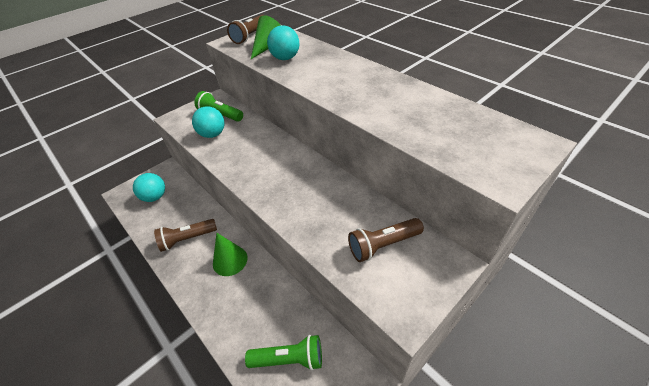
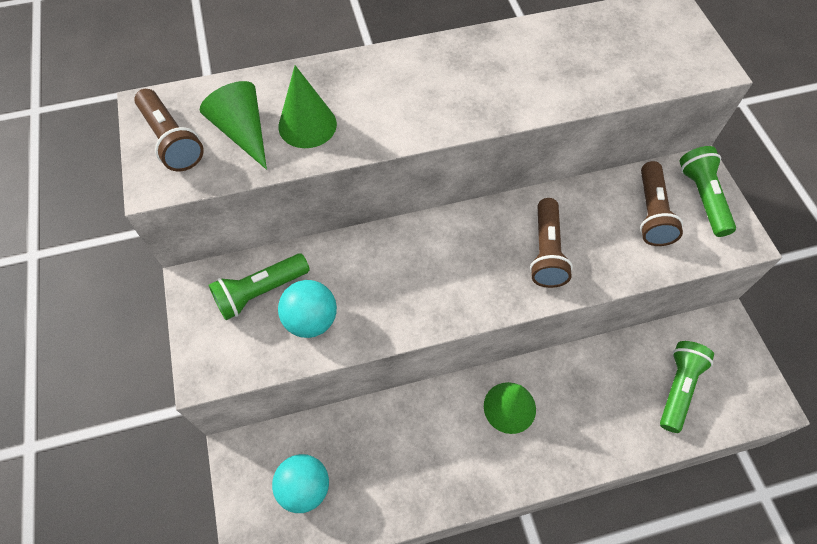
camera: 65 degrees left, 15 degrees up
brown flashlight [154,219,217,252] -> brown flashlight moved to [530,198,573,288]
turquoise ball [267,25,299,60] -> green cone [278,65,337,148]
none -> green flashlight [679,146,736,237]

